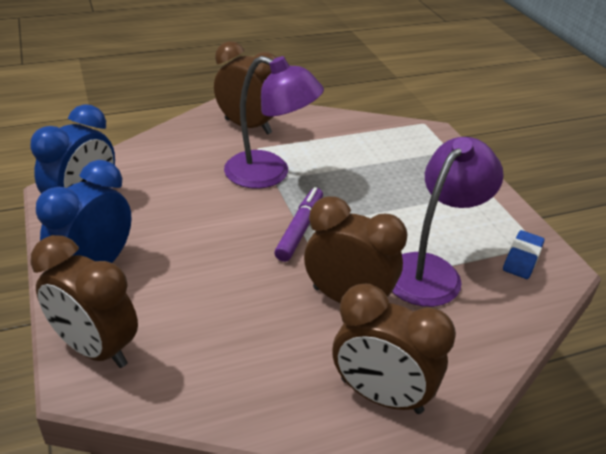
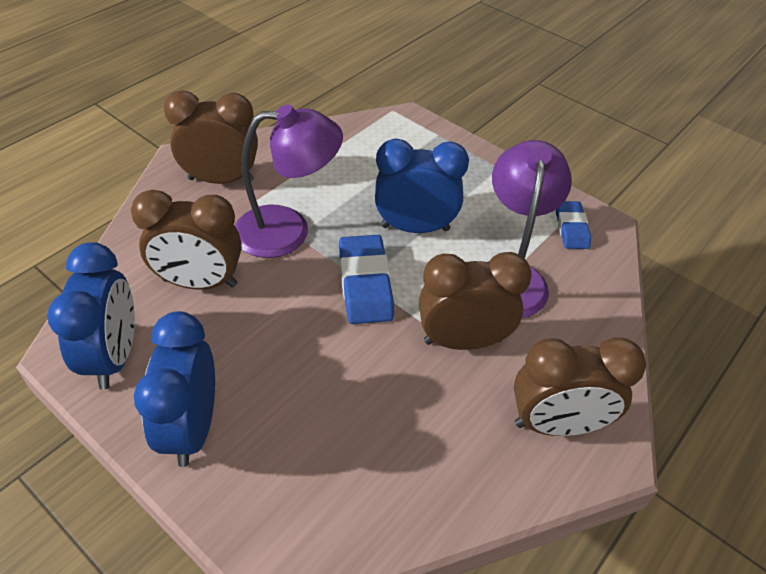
camera: 30 degrees left, 10 degrees up
brown clock [30,235,138,368] -> brown clock moved to [131,190,242,290]
purple marker [274,187,323,262] -> blue eraser [339,235,394,324]
none -> blue clock [375,139,469,233]

